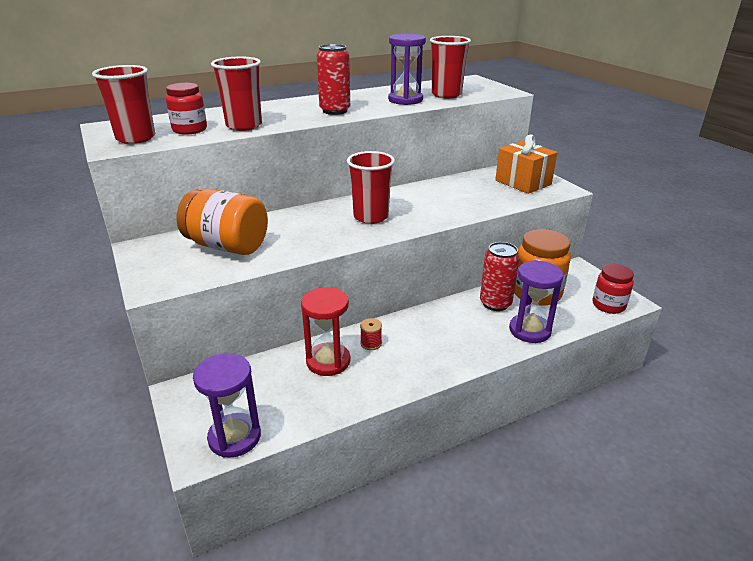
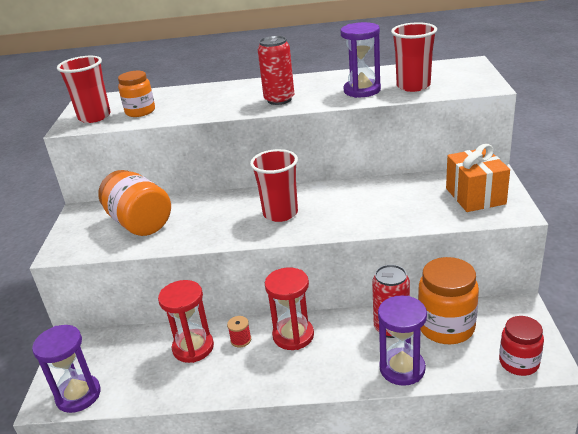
camera: 30 degrees right, 0 degrees up
red jar [166,83,207,135] -> orange jar [118,71,155,117]
red cup [211,56,262,131] -> none
none -> red hourglass [265,267,314,350]

